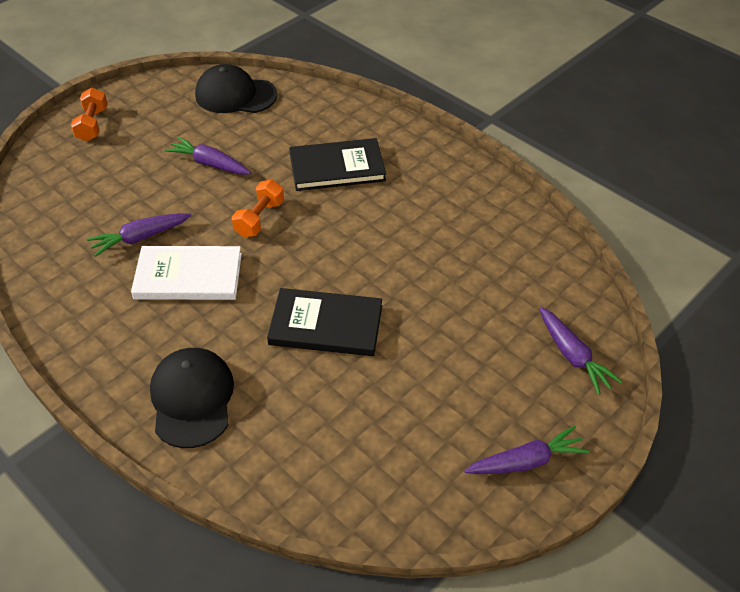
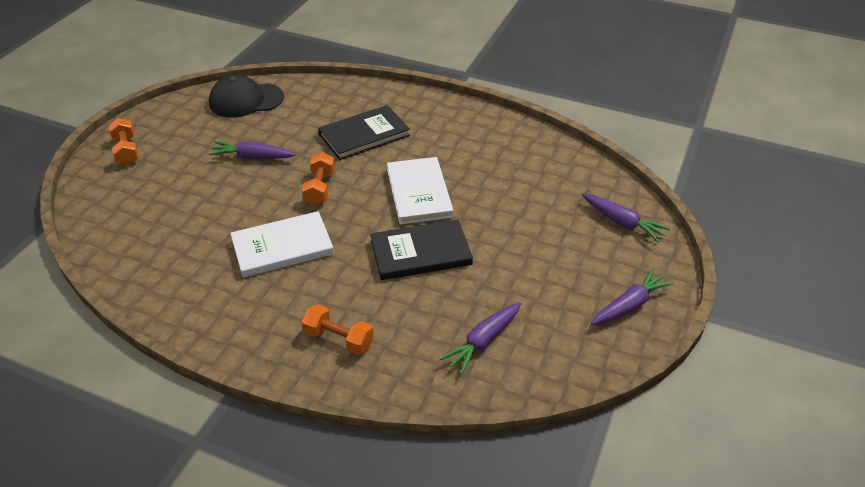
camera: 20 degrees left, 5 degrees down
purple carrot [87,213,191,257] -> purple carrot moved to [440,302,521,375]
black cap [150,348,234,448] -> orange dumbbell [302,304,374,355]
none -> white book [387,157,454,225]

